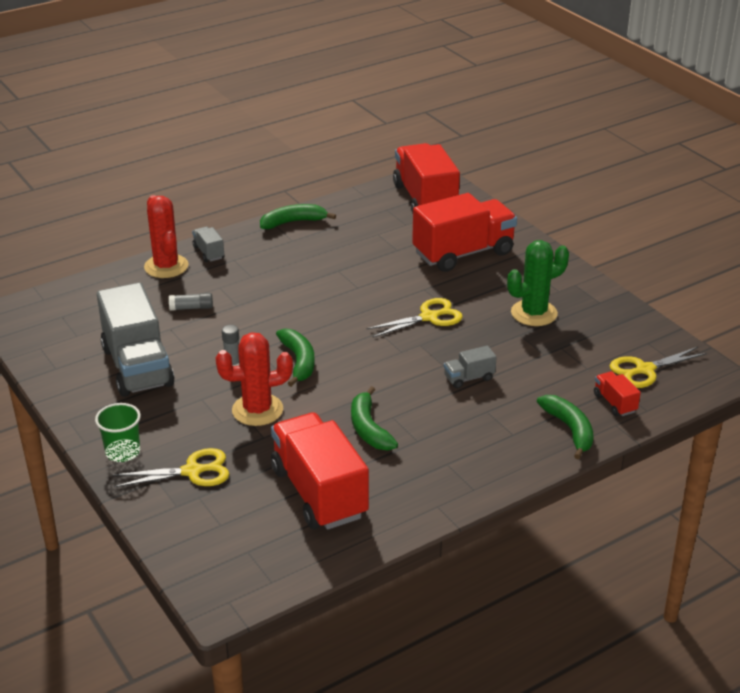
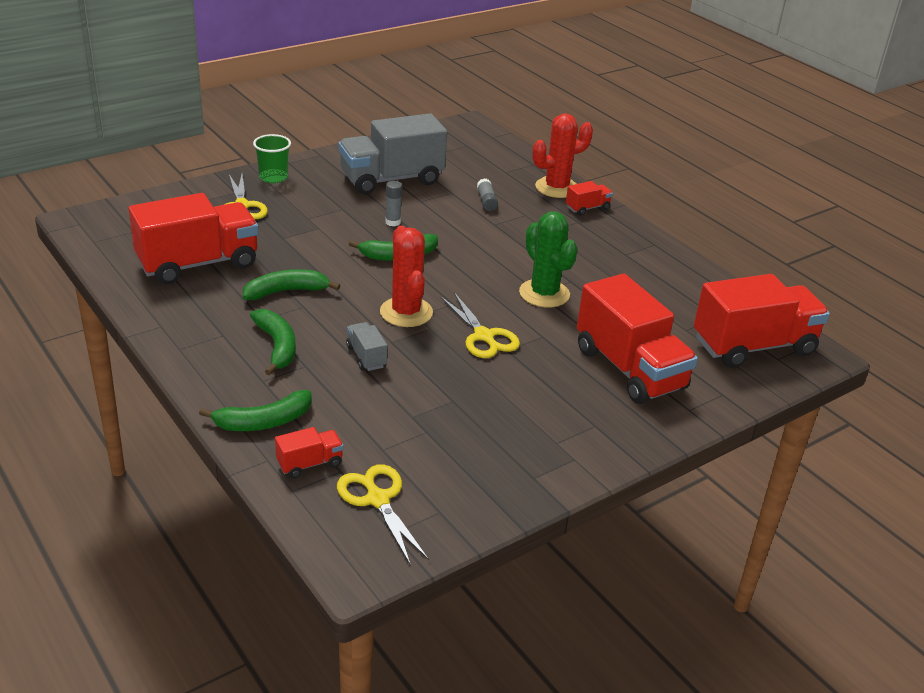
camera: 85 degrees right, 0 degrees up
grey truck [192,226,224,262] -> red truck [566,181,613,216]
red cactus [216,332,293,426] -> red cactus moved to [380,226,433,327]
green banana [260,204,336,229] -> green banana moved to [250,309,296,376]
green cactus [507,240,569,326] -> green cactus moved to [519,211,578,308]

